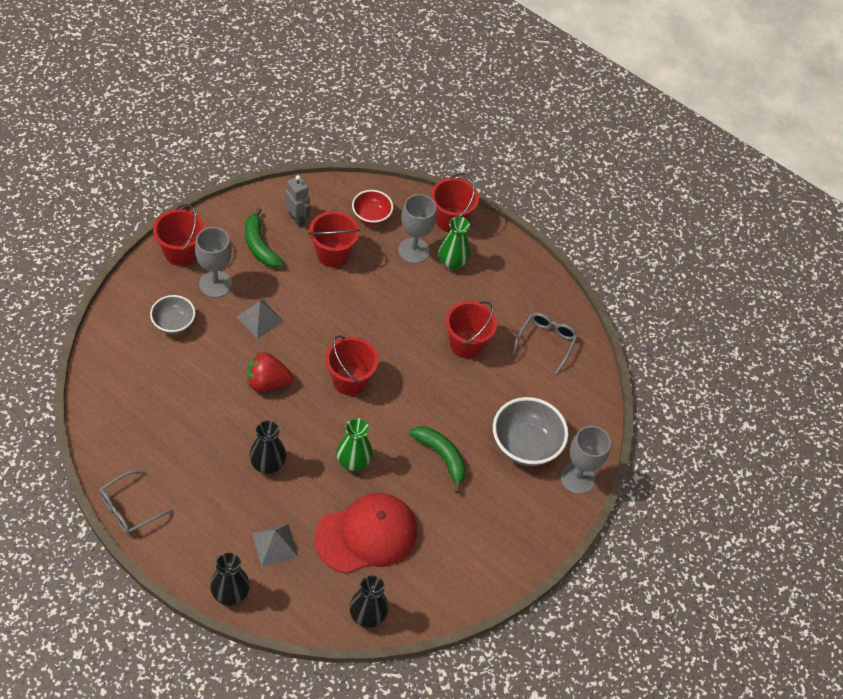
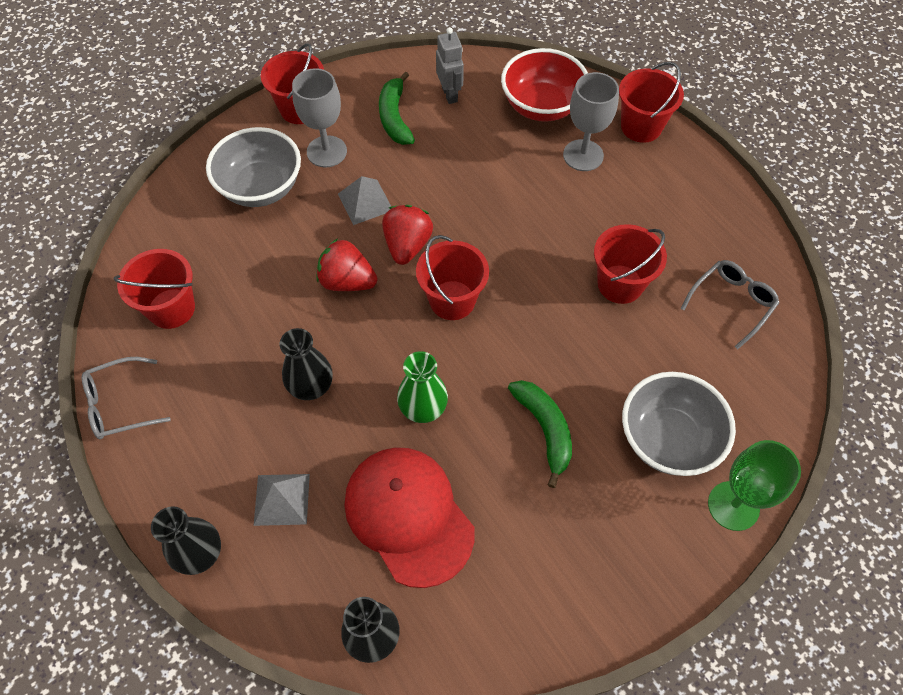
camera: 25 degrees right, 5 degrees up
grey bowl [150,295,195,334] -> grey bowl [206,127,301,207], size x1.65
red bucket [308,211,360,267] -> red bucket moved to [113,249,195,329]
red cap [314,493,417,574] -> red cap turned 120 degrees counterclockwise [344,447,475,588]
red bowl [352,190,393,225] -> red bowl [501,48,588,122], size x1.65
green vase [438,216,470,270] -> none
grey goblet [561,426,611,494] -> green goblet [708,440,801,531]
none -> red strawberry [382,205,433,265]

